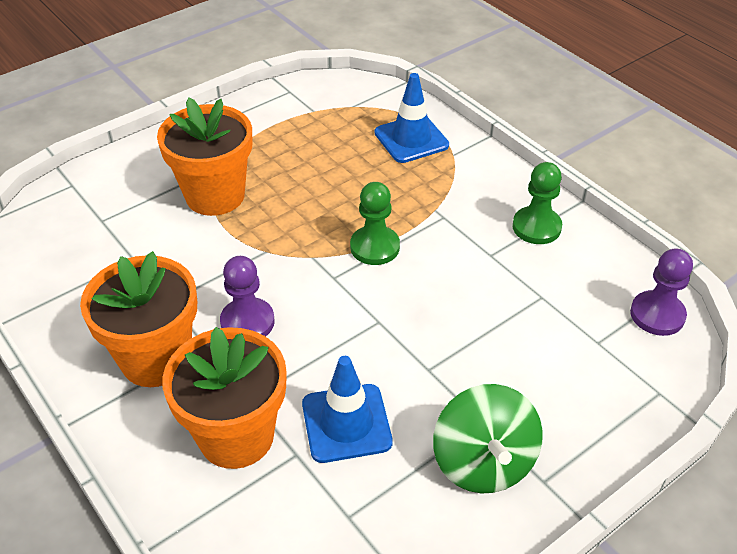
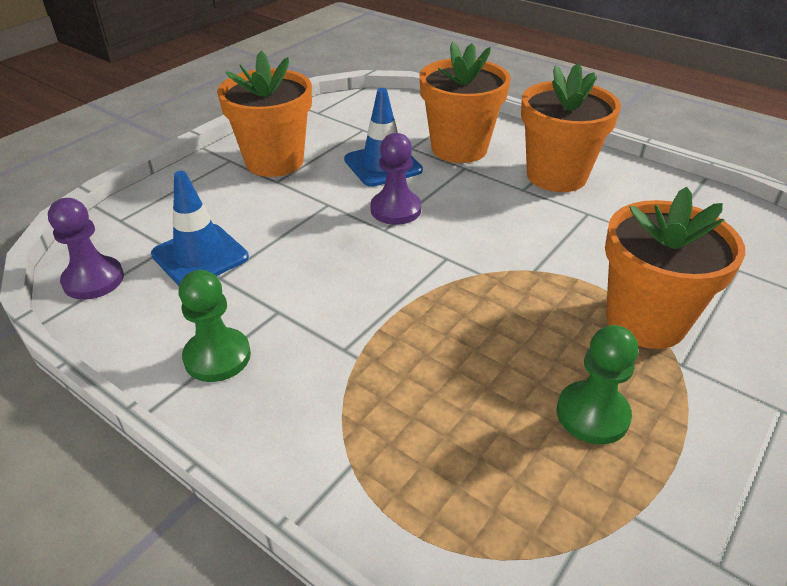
camera: 165 degrees right, 5 degrees down
purple pawn [220,256,275,337] -> purple pawn moved to [370,133,421,225]
green pawn [350,182,400,265] -> green pawn moved to [557,325,638,444]
blue traffic cone [375,73,449,163] -> blue traffic cone moved to [151,171,249,286]
green spinning top [433,384,543,493] -> orange flower pot [217,51,312,177]

